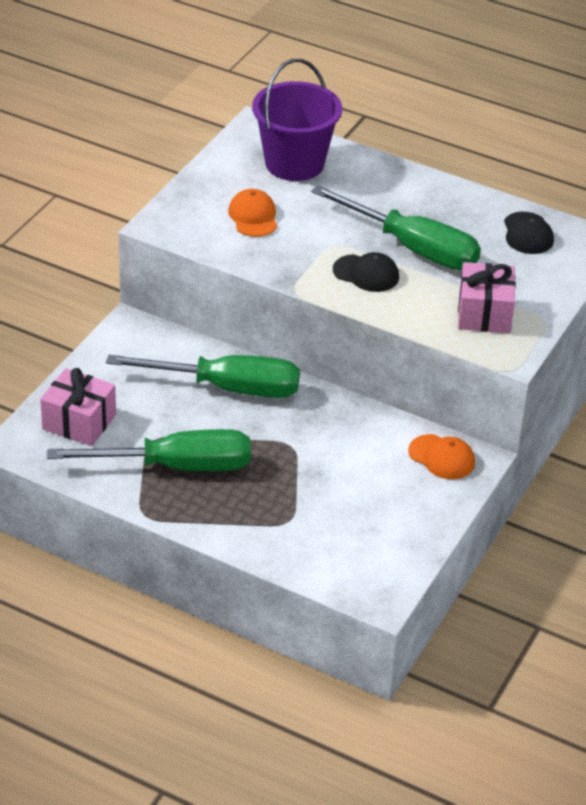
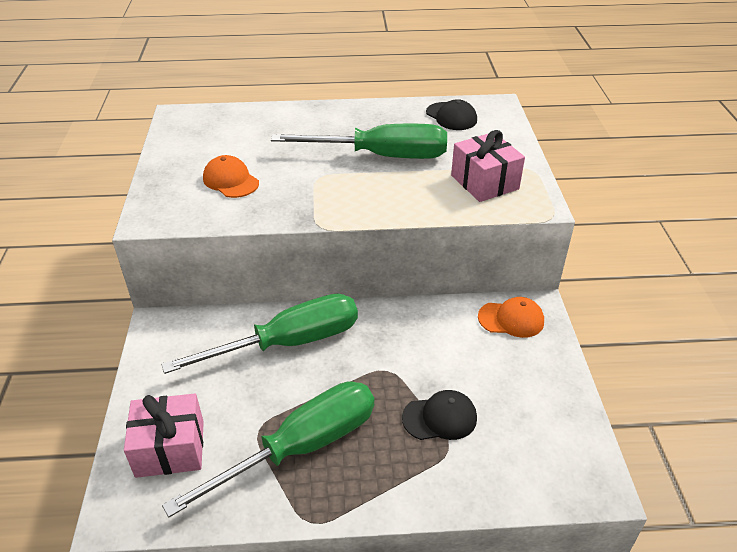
camera: 30 degrees left, 0 degrees up
purple bucket [252,59,342,181] -> none
black cap [333,252,399,292] -> black cap moved to [402,390,477,440]

